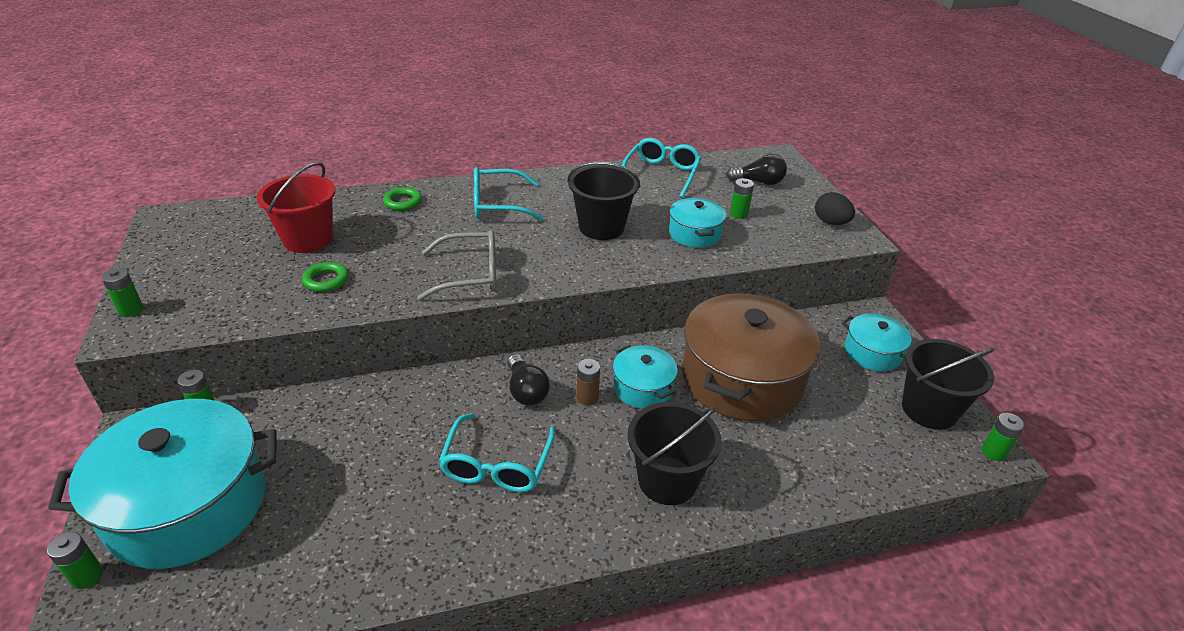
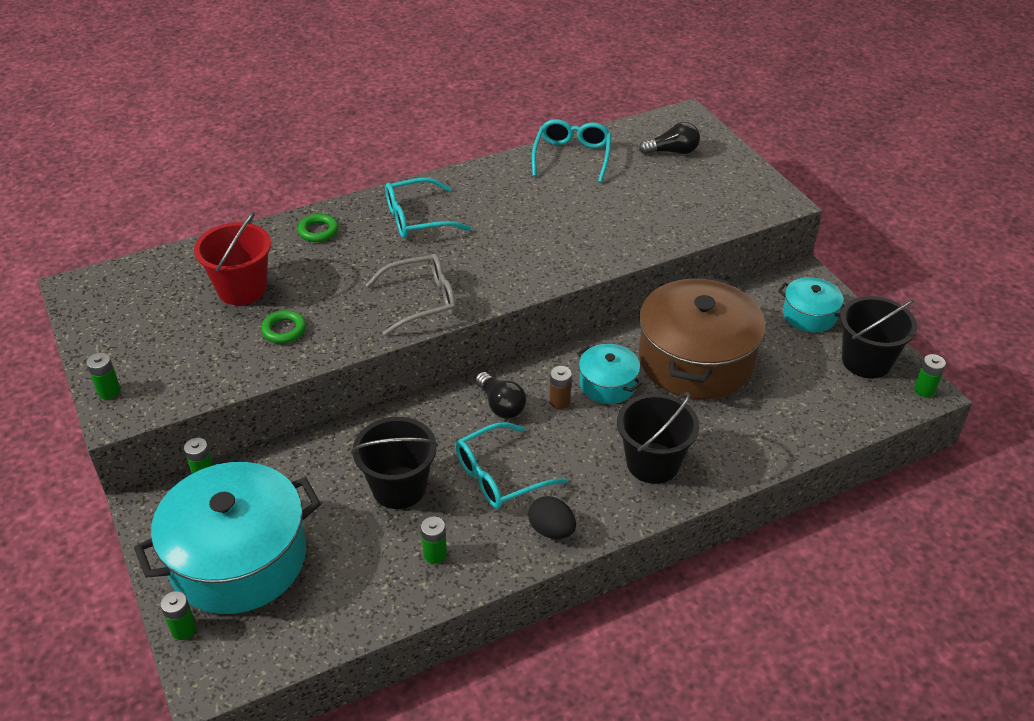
camera: 10 degrees left, 5 degrees up
turquoise glasses [439,413,556,492] -> turquoise glasses turned 60 degrees clockwise [455,422,567,509]
black bucket [567,162,641,240] -> black bucket moved to [351,417,438,509]
turquoise pot [669,198,726,248] -> none
green battery [730,178,754,219] -> green battery moved to [421,516,447,564]
black egg [815,192,855,225] -> black egg moved to [528,496,576,539]

